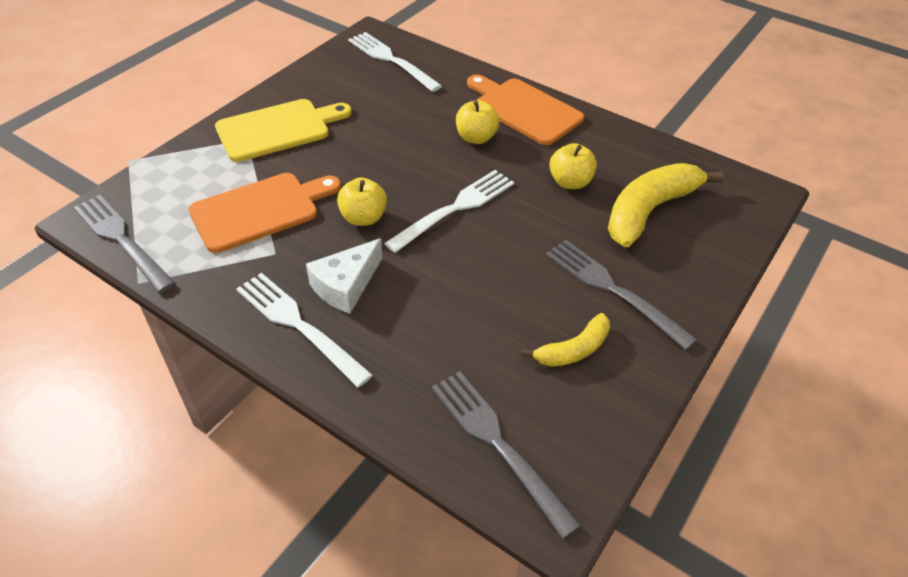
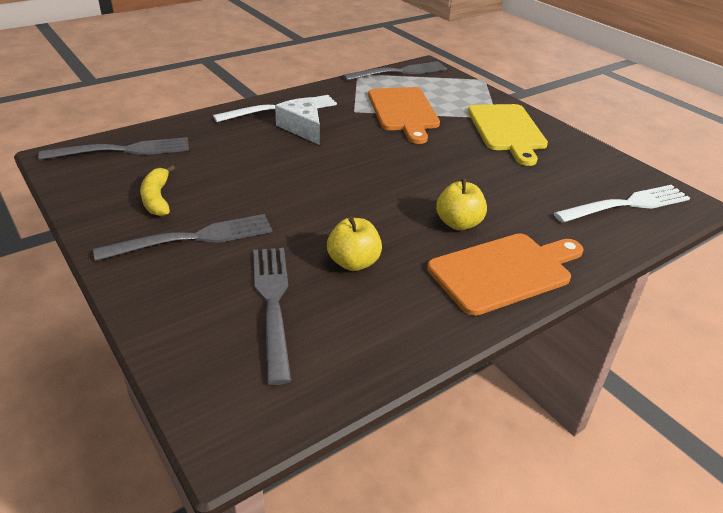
camera: 110 degrees right, 10 degrees down
yellow apple [337,178,387,226] -> none
white fork [384,170,514,253] -> none
yellow banana [608,163,724,248] -> grey fork [253,248,291,385]

